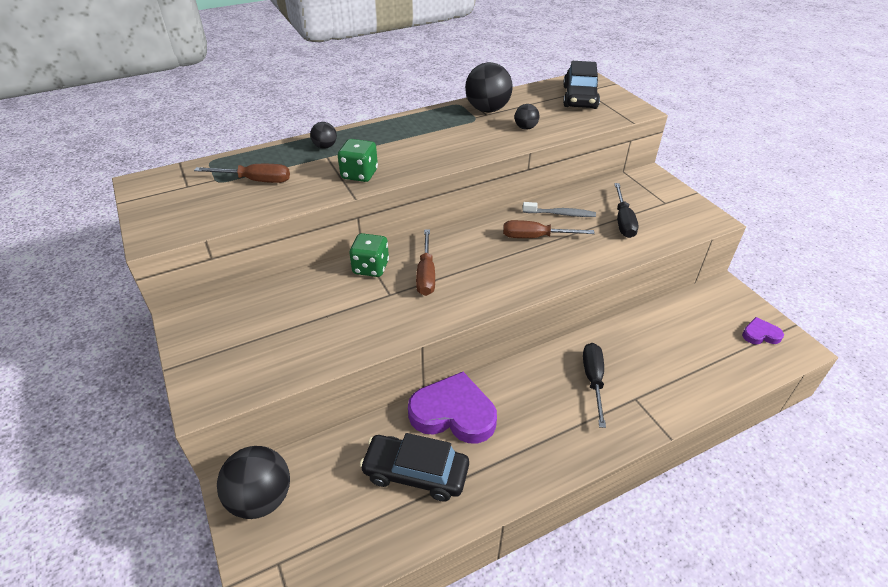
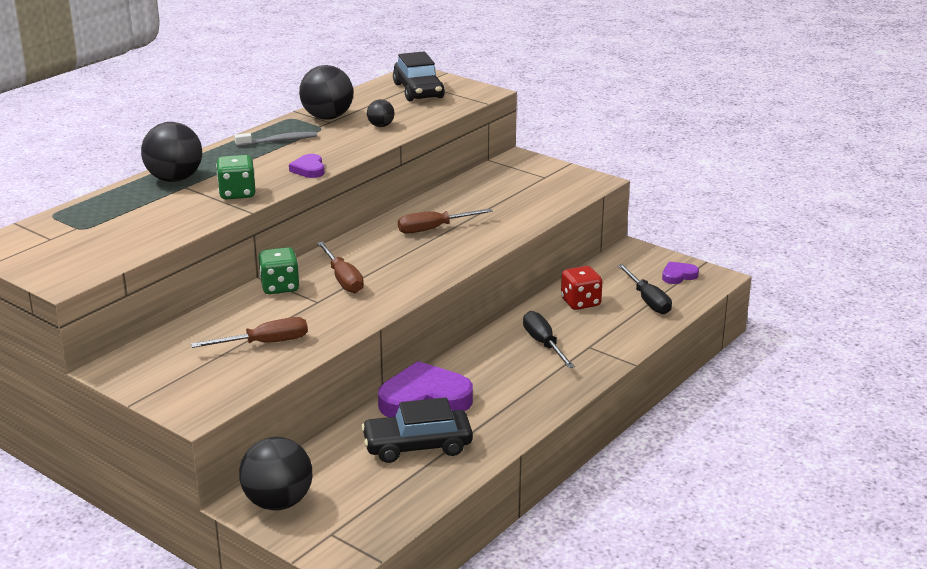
camera: 25 degrees left, 15 degrees down
brown screwdriver [194,164,290,183] -> brown screwdriver moved to [191,317,308,348]
black ball [310,122,337,149] -> black ball [141,122,202,182], size x1.97
grey toothbrush [523,202,596,217] -> grey toothbrush moved to [234,132,317,147]
black screwdriver [614,183,639,238] -> black screwdriver moved to [618,264,672,314]
none -> purple heart [289,154,325,178]
none -> red dice [561,266,602,310]

